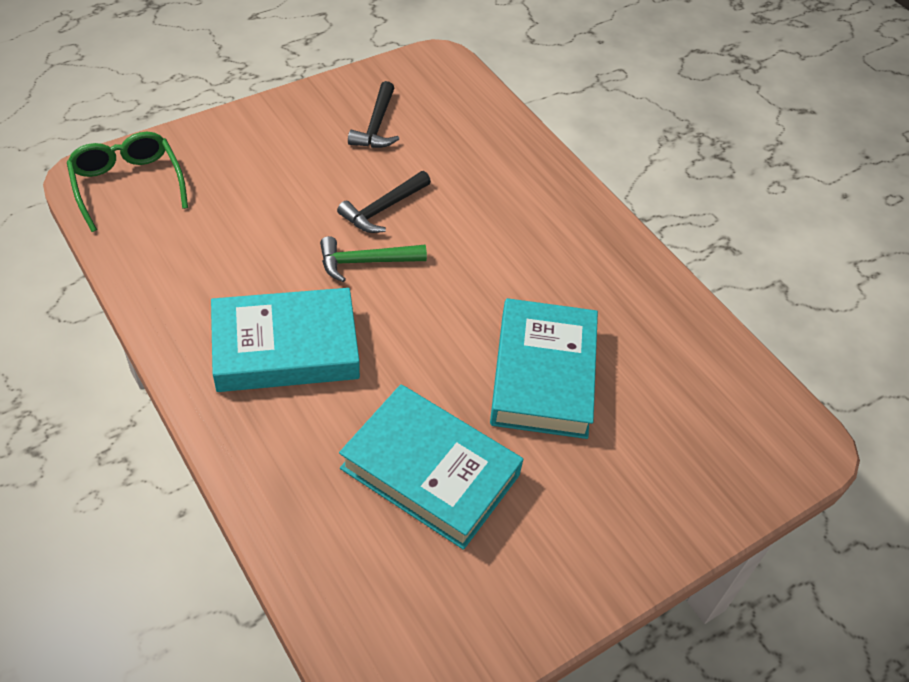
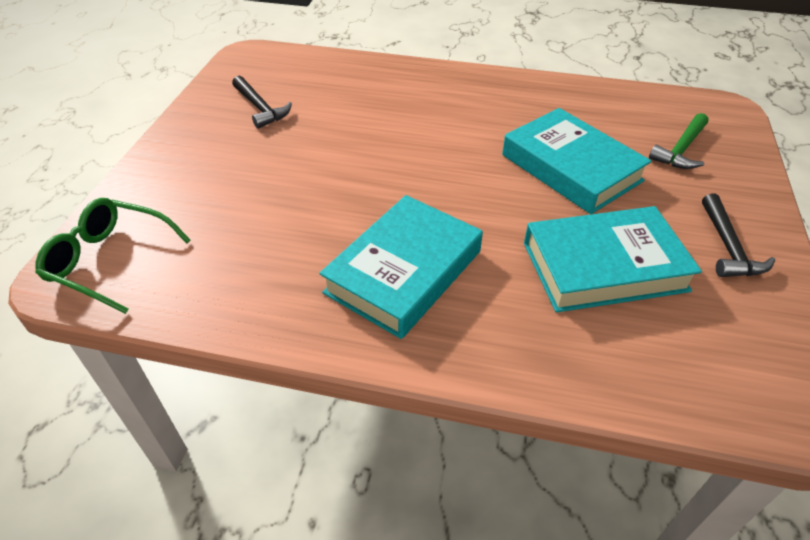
camera: 40 degrees left, 5 degrees down
green hammer [320,236,427,282] -> green hammer moved to [649,113,708,169]
black hammer [337,171,431,233] -> black hammer moved to [702,194,775,277]

